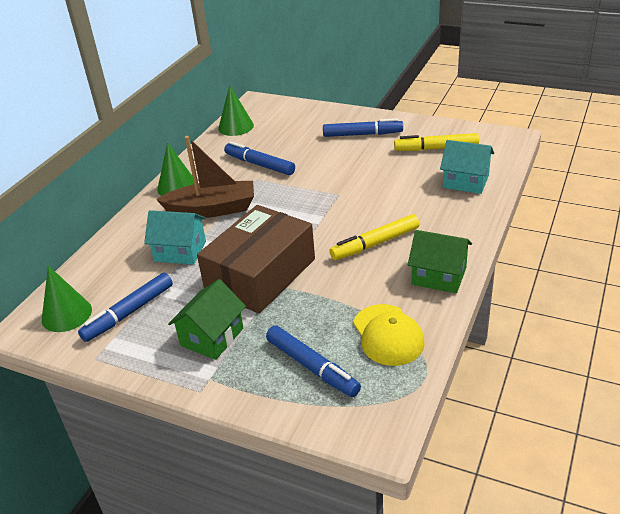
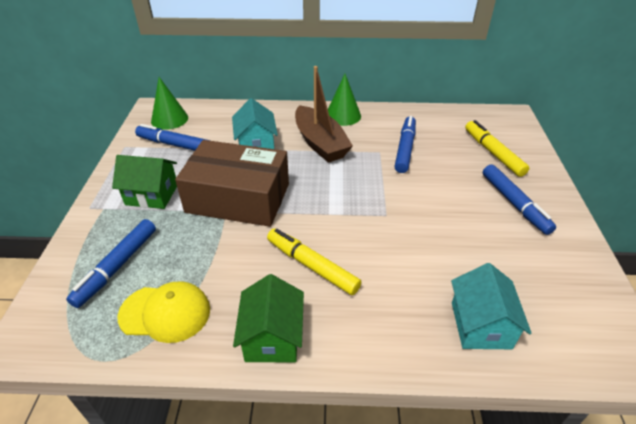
camera: 65 degrees right, 5 degrees up
green cone [218,85,254,136] -> none
yellow cap [353,304,425,366] -> yellow cap turned 135 degrees counterclockwise [117,281,210,343]
yellow marker [394,133,479,151] -> yellow marker moved to [465,120,529,177]

